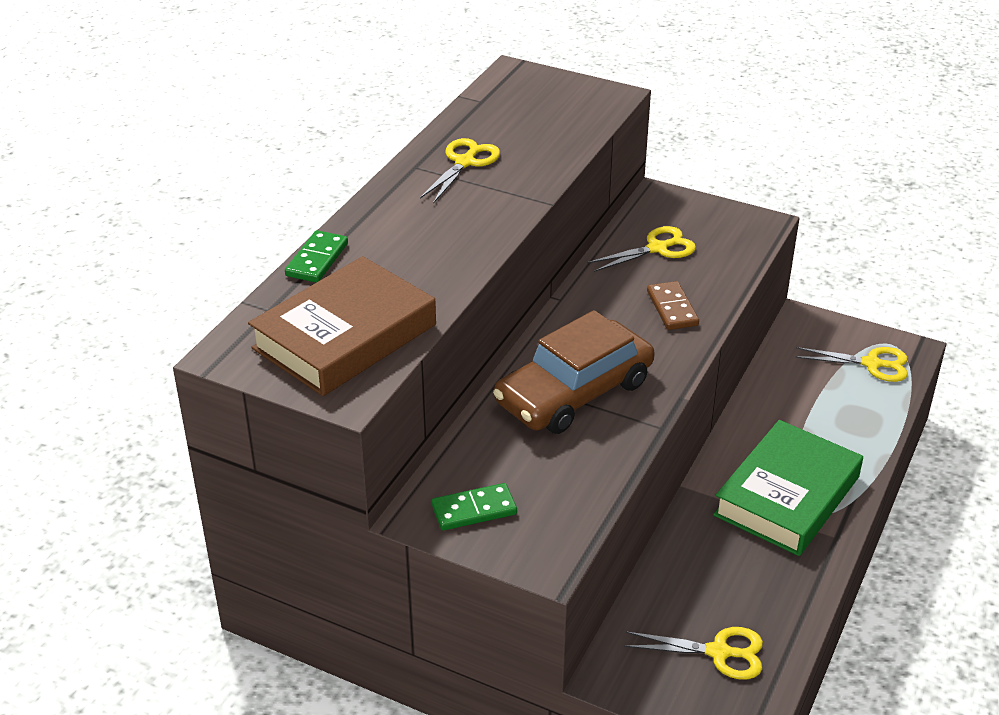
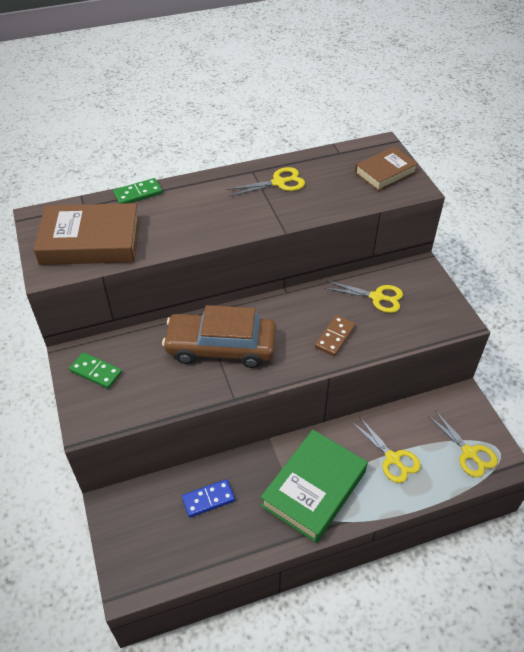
camera: 45 degrees right, 10 degrees up
yellow scissors [624,627,763,680] -> yellow scissors moved to [352,416,421,483]
green book [713,420,863,556] -> green book turned 45 degrees counterclockwise [261,430,368,543]
none -> blue domino [182,479,235,518]
none -> brown book [355,147,418,191]

